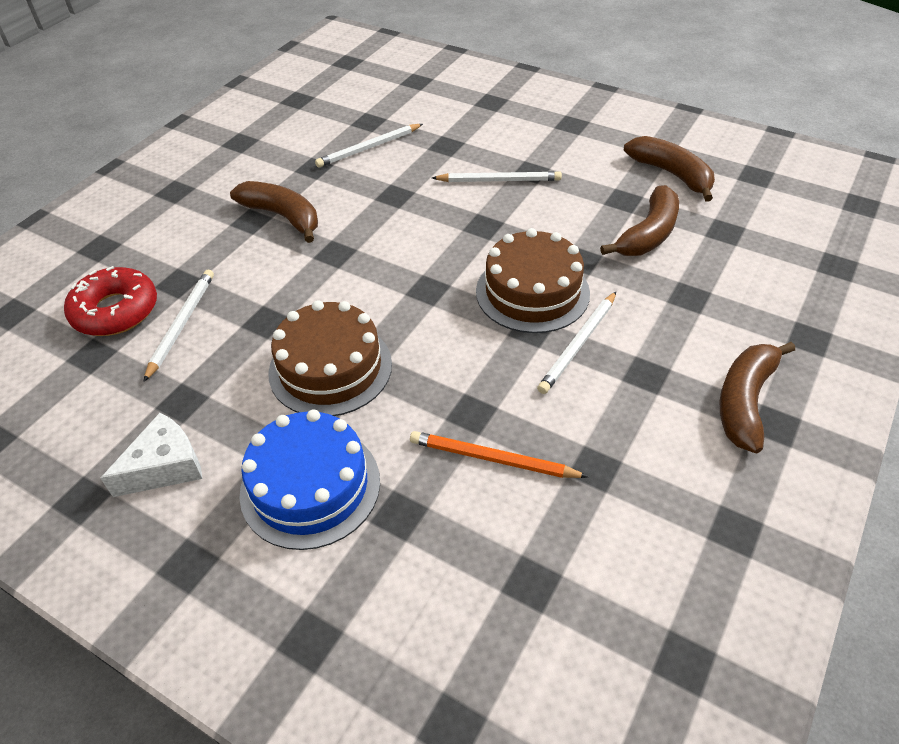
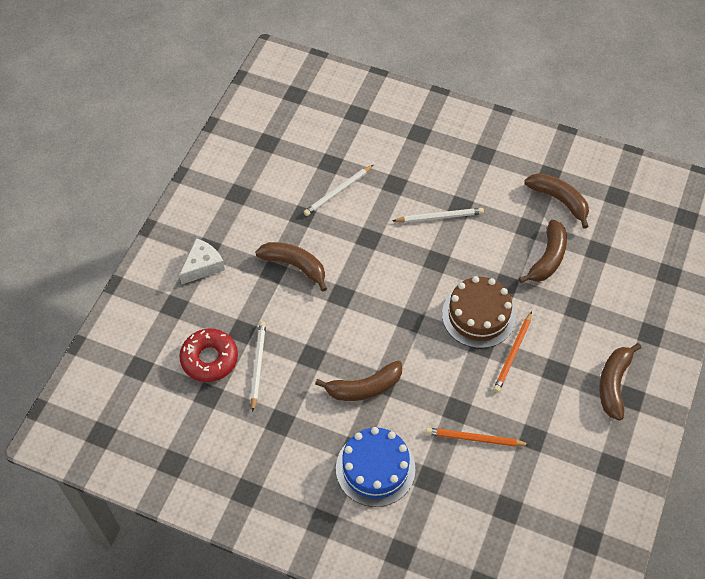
camera: 10 degrees left, 10 degrees up
white cheese [101,413,202,497] -> white cheese moved to [179,238,225,284]
brown cake [268,300,392,416] -> brown banana [315,361,402,401]
white pencil [537,292,616,394] -> orange pencil [493,311,532,392]

